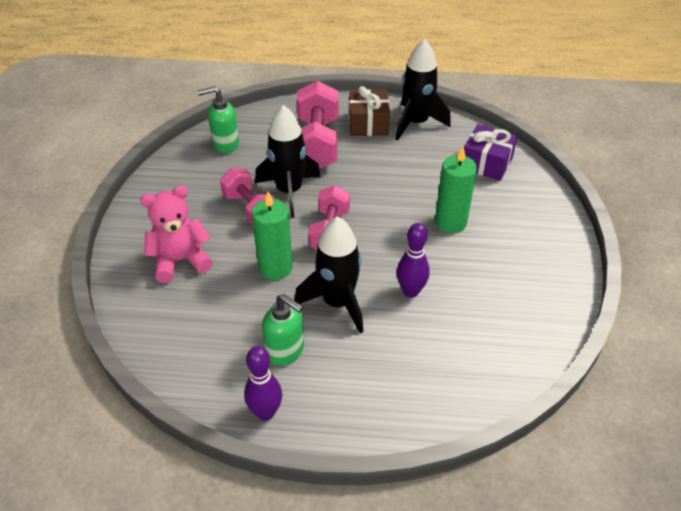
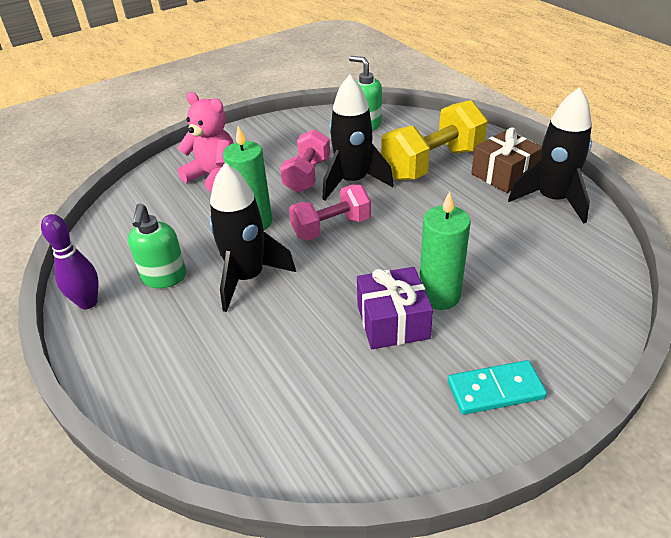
camera: 55 degrees right, 5 degrees down
pink dumbbell [297,81,339,169] -> yellow dumbbell [381,100,488,181]
purple bowling pin [397,223,430,298] -> none
purple gift [464,124,518,181] -> purple gift moved to [357,267,433,349]
none -> turquoise domino [448,360,547,415]

